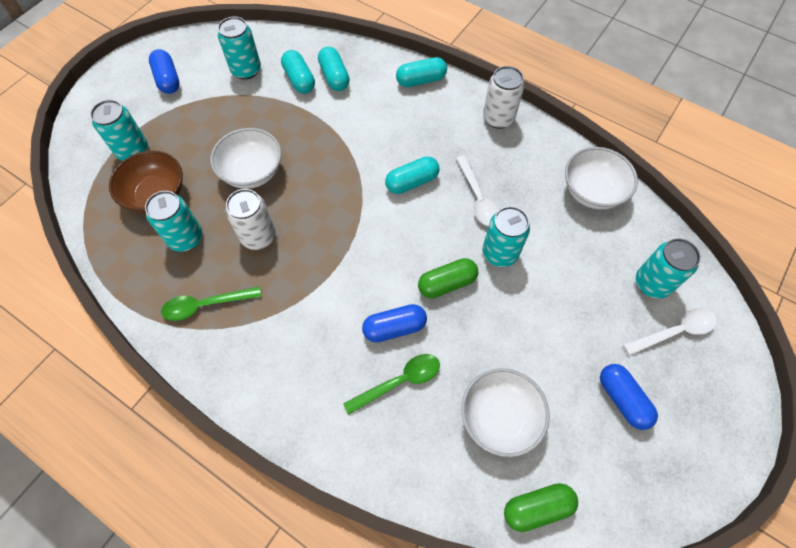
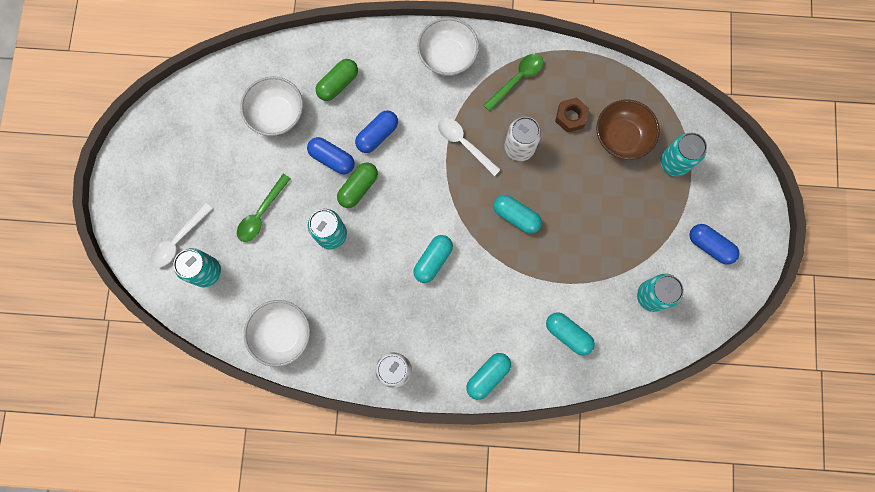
camera: 150 degrees right, 15 degrees up
turquoise can [145,191,202,252] -> brown nut [555,97,589,133]
white bowl [210,128,282,189] -> white bowl moved to [417,18,479,76]
turquoise capsule [281,50,315,94] -> turquoise capsule moved to [493,195,542,234]
green spoon [343,354,440,415] -> green spoon moved to [237,174,291,242]
white spoon [456,156,498,226] -> white spoon moved to [438,118,501,176]
green capsule [504,483,578,532] -> green capsule moved to [316,59,358,101]
blue capsule [600,364,658,430] -> blue capsule moved to [307,137,355,174]

